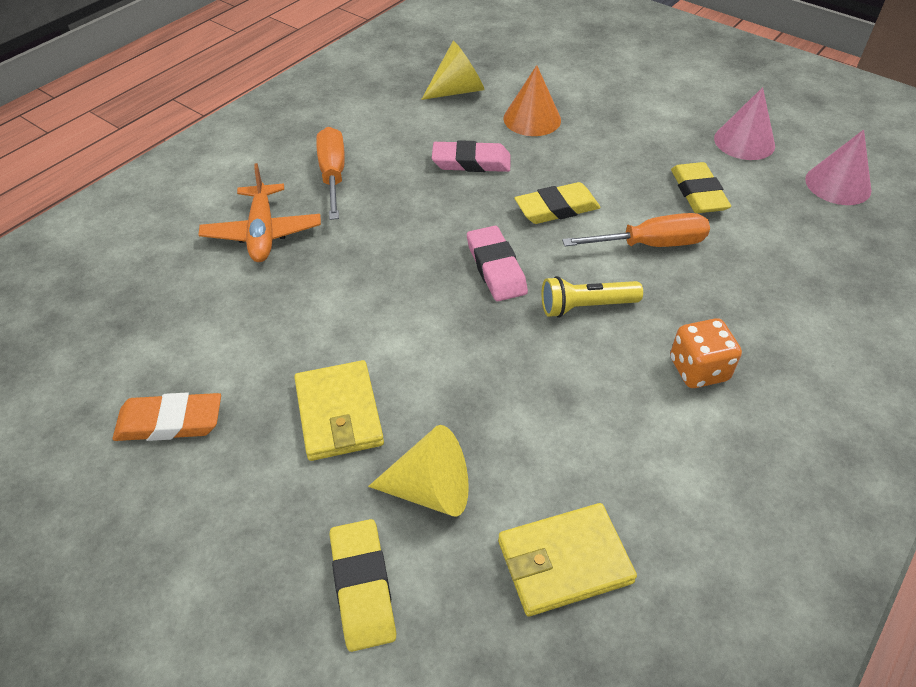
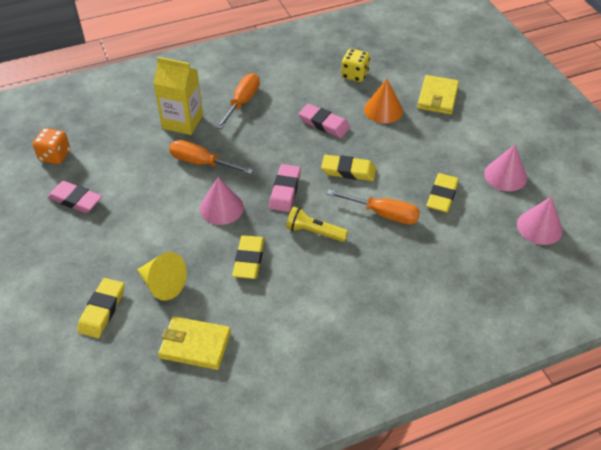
camera: 30 degrees right, 0 degrees up
orange eraser [113,392,221,441] -> pink eraser [47,181,102,213]
orange plane [199,163,321,262] -> yellow carton [153,57,203,135]
yellow wallet [294,360,384,461] -> yellow wallet moved to [417,75,459,115]
yellow cone [421,41,484,100] -> yellow dice [341,49,370,82]
orange dice [670,318,742,388] -> orange dice moved to [33,128,70,164]
none -> orange screwdriver [169,140,253,174]
none -> pink cone [200,177,244,225]
none -> yellow eraser [232,235,265,279]

